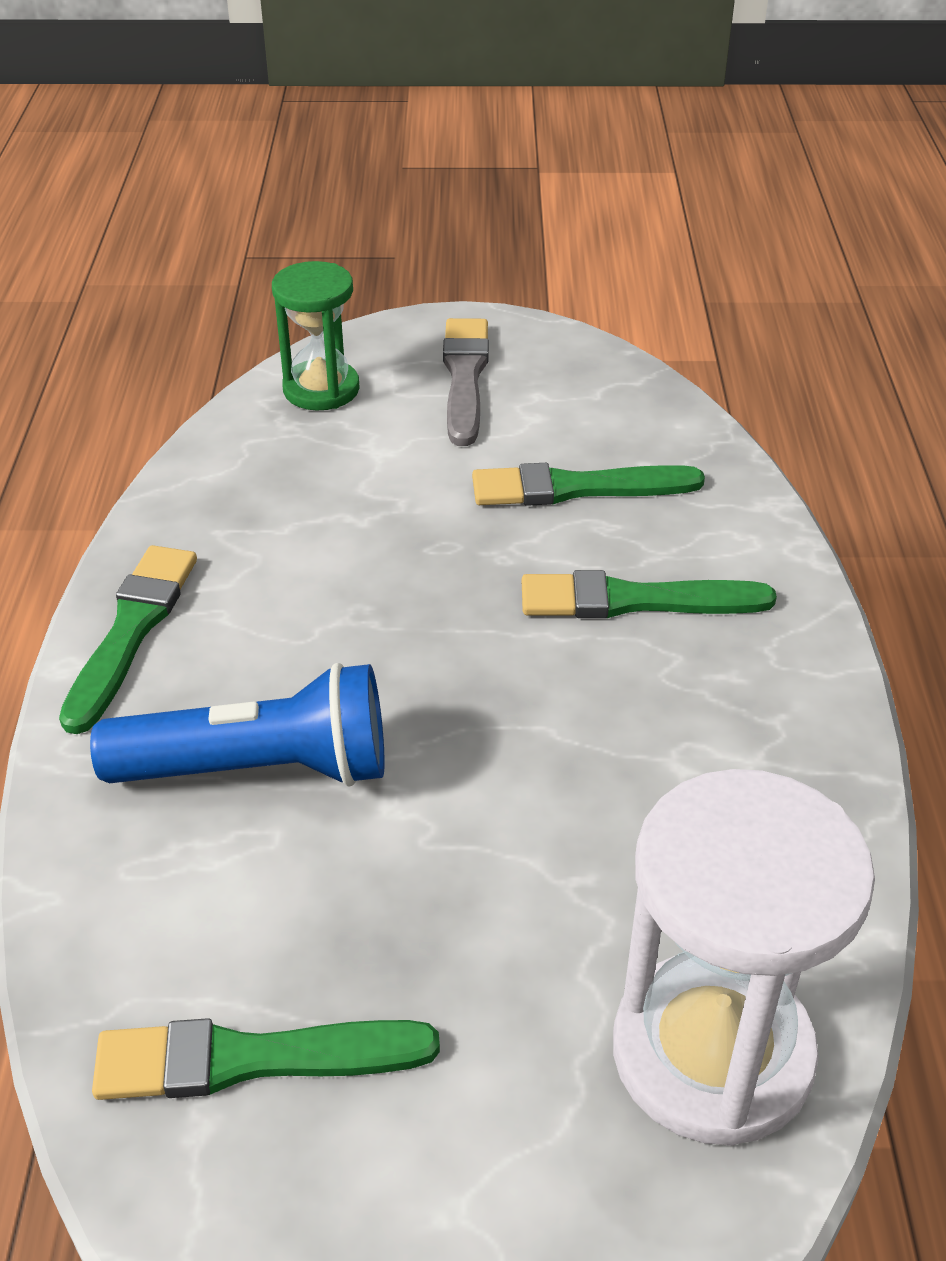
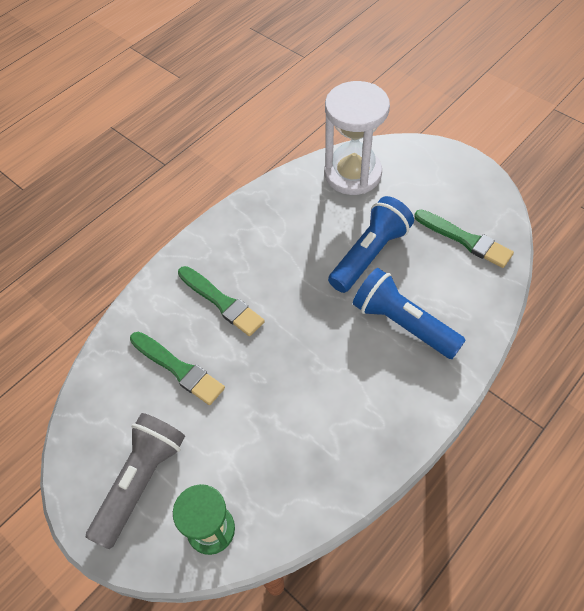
camera: 135 degrees left, 15 degrees up
green brush [59,545,197,734] -> none
grey brush [443,318,489,446] -> grey flashlight [86,413,185,549]
none -> blue flashlight [328,196,414,293]

